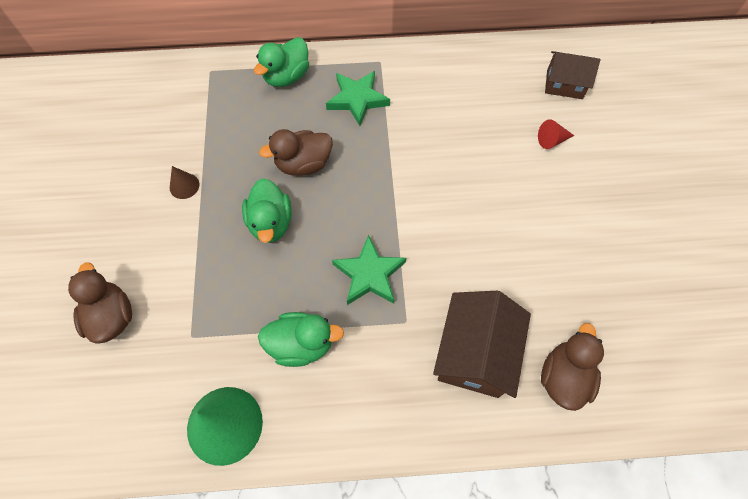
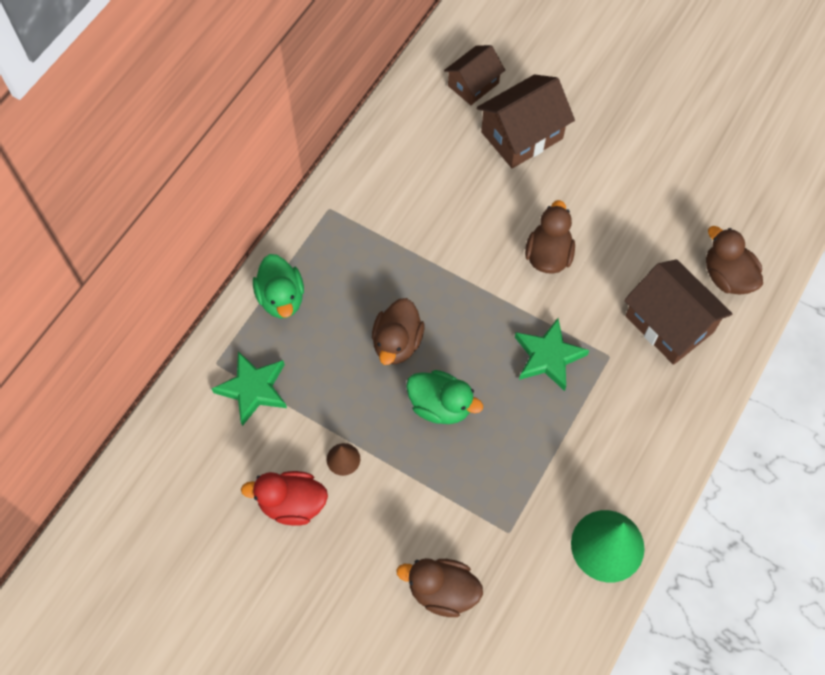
camera: 55 degrees left, 0 degrees up
green duck [258,312,344,367] -> none
green star [326,71,390,126] -> green star moved to [212,351,287,426]
red cone [538,119,574,149] -> brown house [476,74,575,168]
none -> red duck [241,471,328,526]
none -> brown duck [525,200,575,274]

